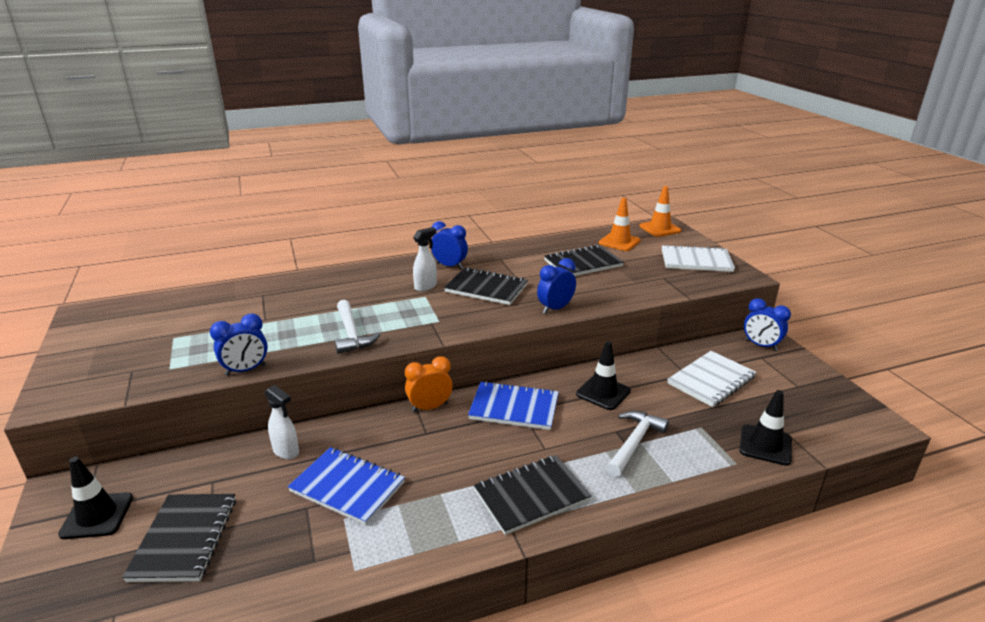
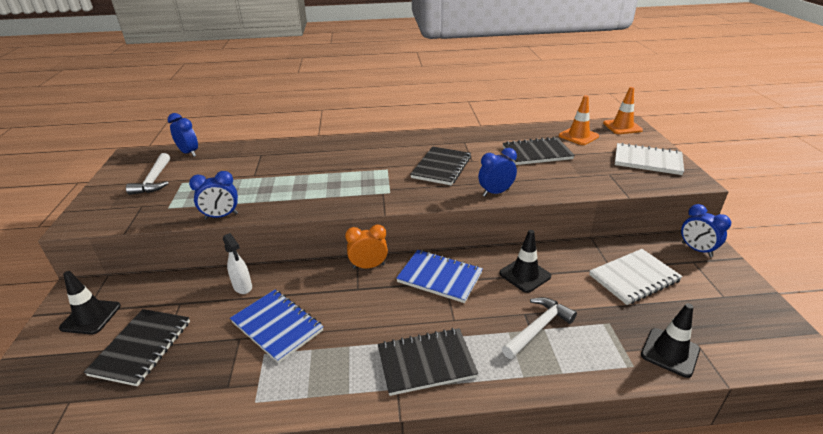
camera: 15 degrees right, 5 degrees up
white hammer [335,300,381,354] -> white hammer moved to [126,153,170,195]
white spray bottle [413,227,437,292] -> none
blue clock [431,221,468,269] -> blue clock moved to [168,113,198,157]
black notebook [444,267,528,305] -> black notebook turned 75 degrees clockwise [410,147,471,185]

